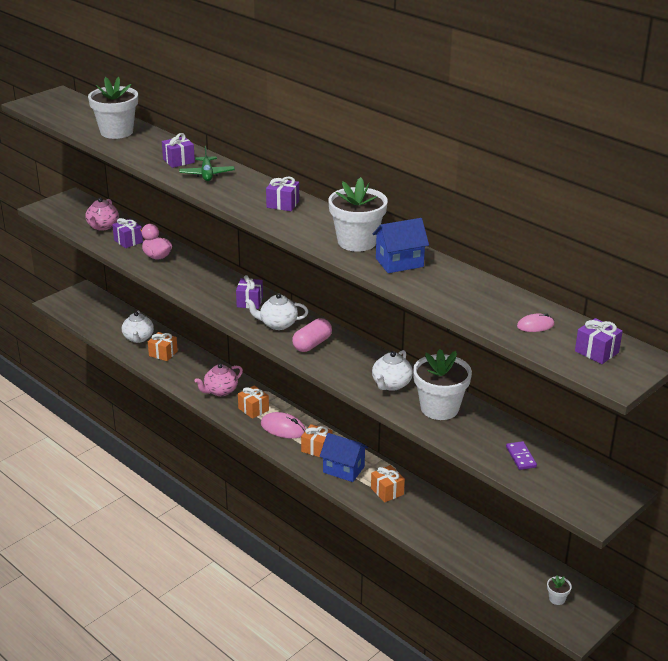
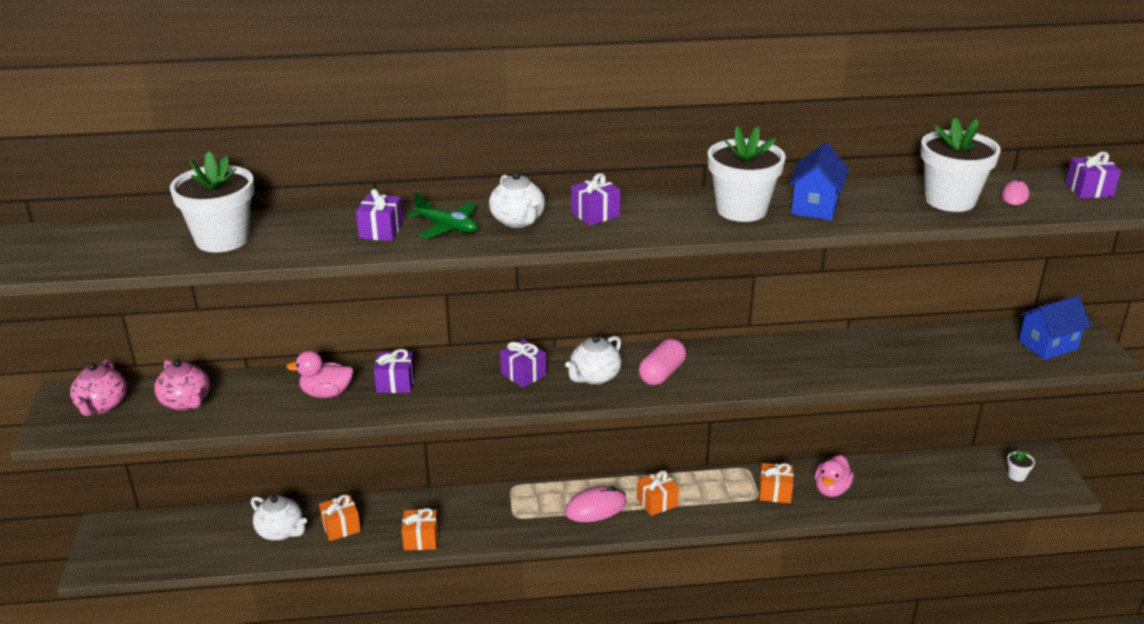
camera: 50 degrees left, 0 degrees up
purple gift [112,218,143,248] -> purple gift moved to [374,349,415,393]
pink teapot [194,364,243,396] -> pink teapot moved to [70,359,127,416]
orange gift [238,385,269,419] -> orange gift moved to [402,508,438,550]
pink capsule [292,318,332,352] -> pink capsule turned 45 degrees clockwise [639,339,686,385]
blue house [320,433,369,482] -> blue house moved to [1019,295,1091,360]
white teapot [372,350,413,391] -> white teapot moved to [489,172,545,228]
white flower pot [413,349,472,420] -> white flower pot moved to [920,117,1001,212]
purple domino [506,441,537,470] -> none
none -> pink duck [815,455,854,497]

